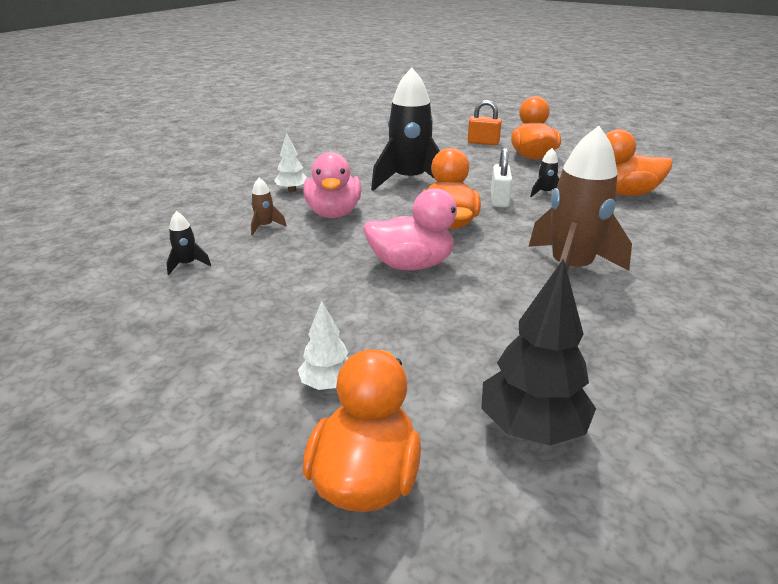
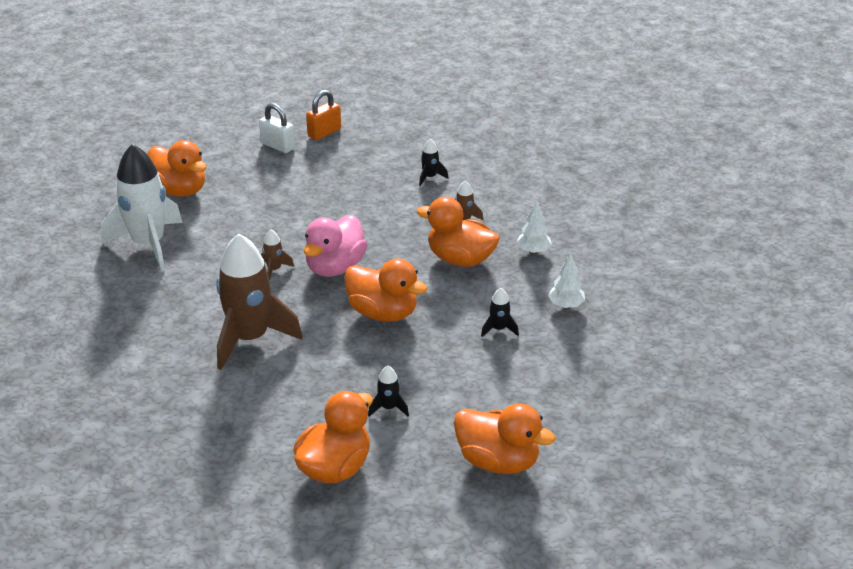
camera: 120 degrees right, 5 degrees up
white tree [298,301,349,390] -> white tree moved to [548,253,585,308]
pink duck [303,152,361,218] -> orange duck [417,197,500,267]
black rocket [371,68,440,191] -> black rocket [481,288,519,337], size x0.41
orange padlock [468,100,502,145] -> orange padlock moved to [306,90,341,140]
black tree [481,258,596,445] -> white rocket [101,144,182,271]
white padlock [491,148,512,207] -> white padlock moved to [259,103,295,153]
none -> brown rocket [261,229,294,281]

